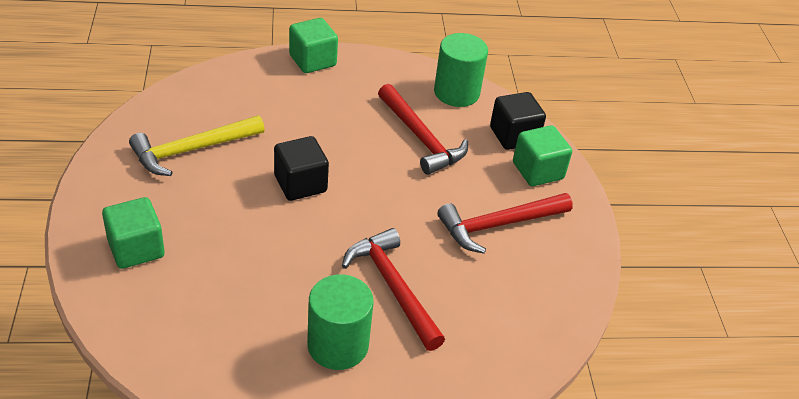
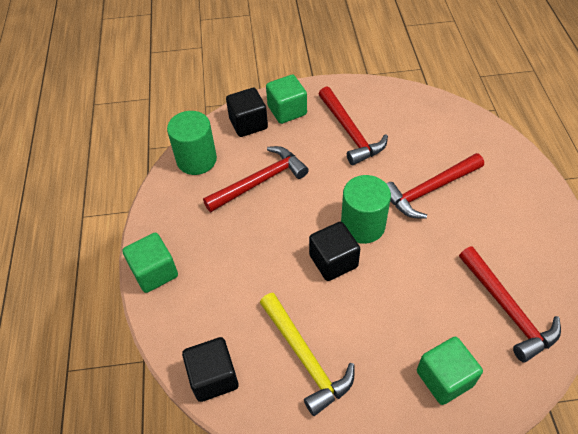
camera: 85 degrees left, 10 degrees up
green cylinder [307,274,374,370] -> green cylinder moved to [341,175,391,244]
none -> black cube [182,337,239,402]
none -> red hammer [459,247,561,363]

